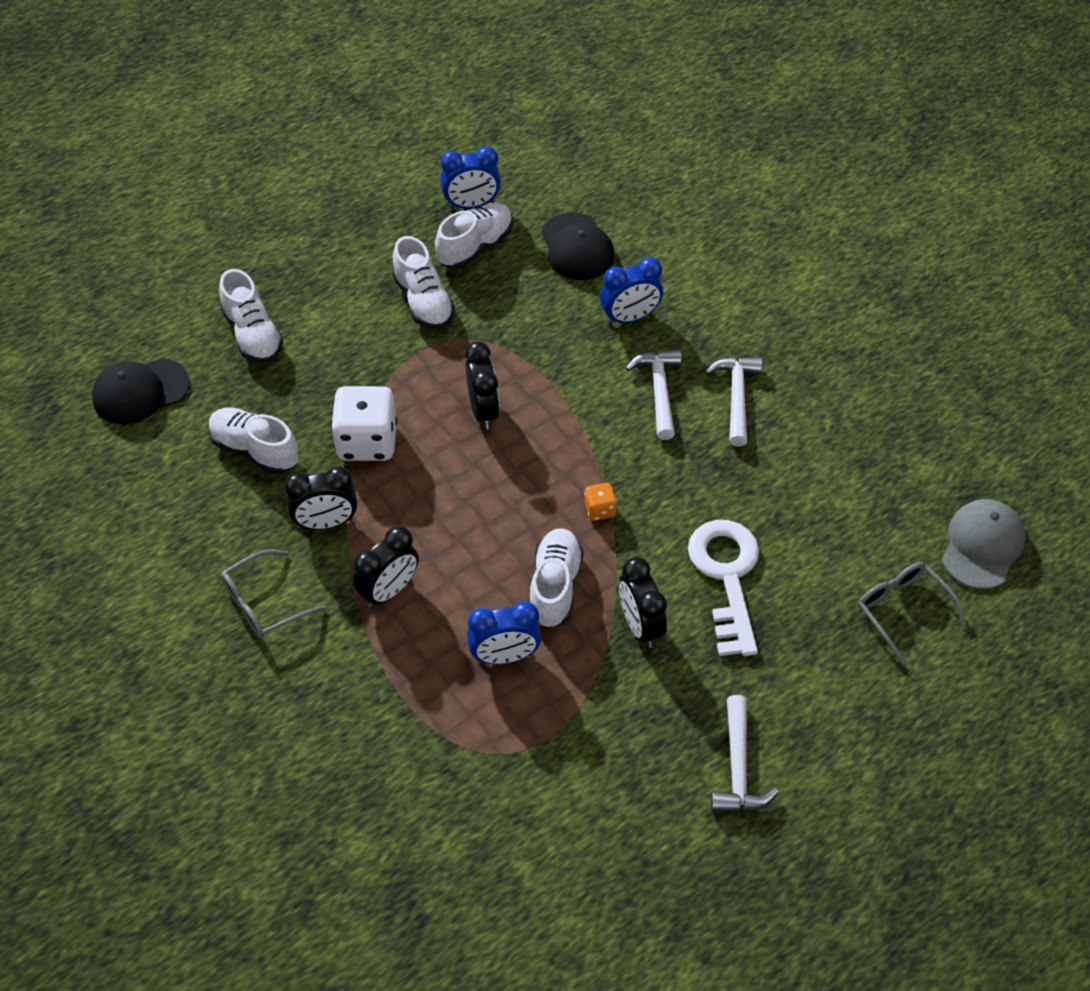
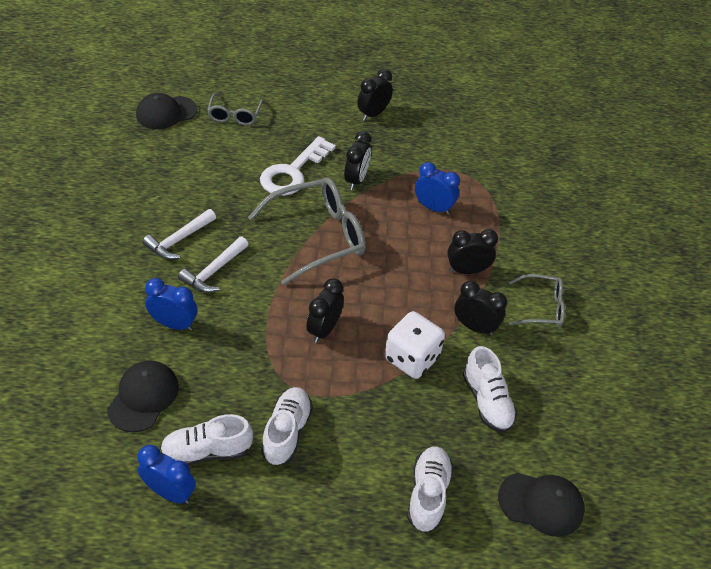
camera: 145 degrees left, 5 degrees down
white shoe [529,528,584,628] -> none
orange dice [584,483,617,521] -> grey glasses [248,178,365,285]
white hammer [711,695,779,812] -> black clock [357,69,393,121]
grey cap [942,499,1026,589] -> black cap [136,93,197,129]

